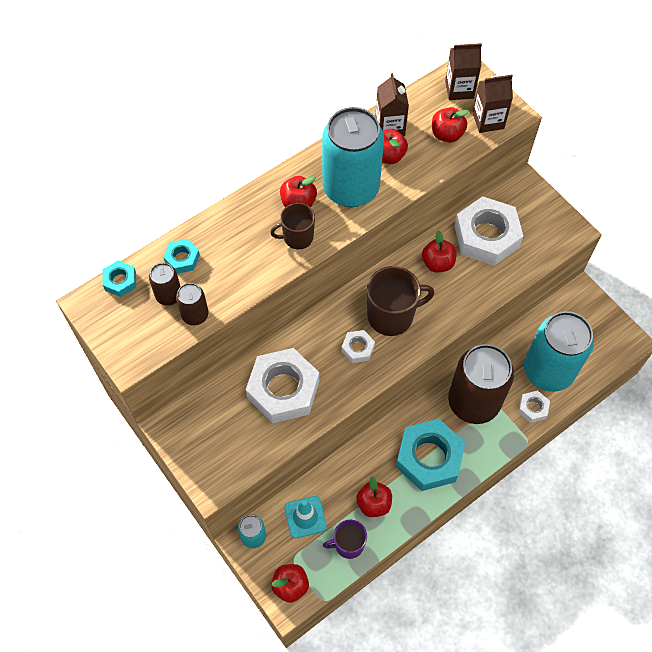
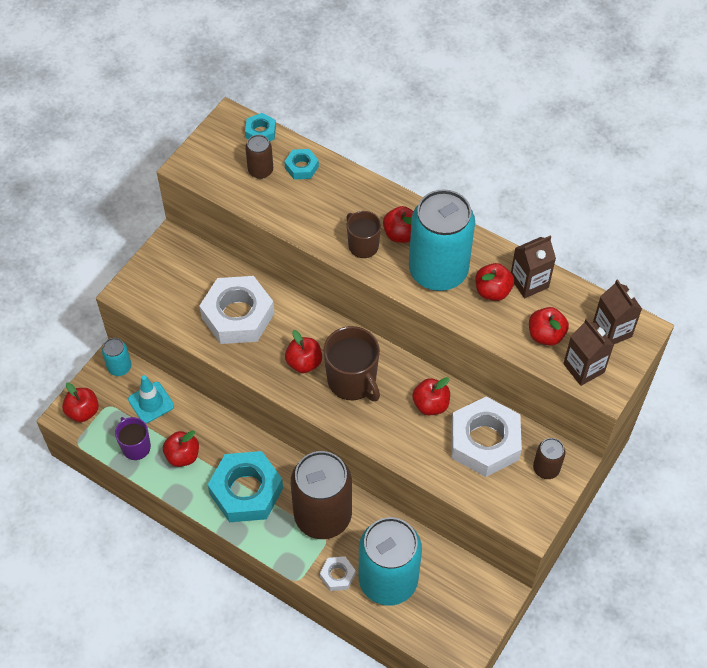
camera: 70 degrees right, 5 degrees down
brown can [176,283,209,325] -> brown can moved to [533,438,566,479]
white nut [341,330,375,363] -> red apple [285,330,322,373]

